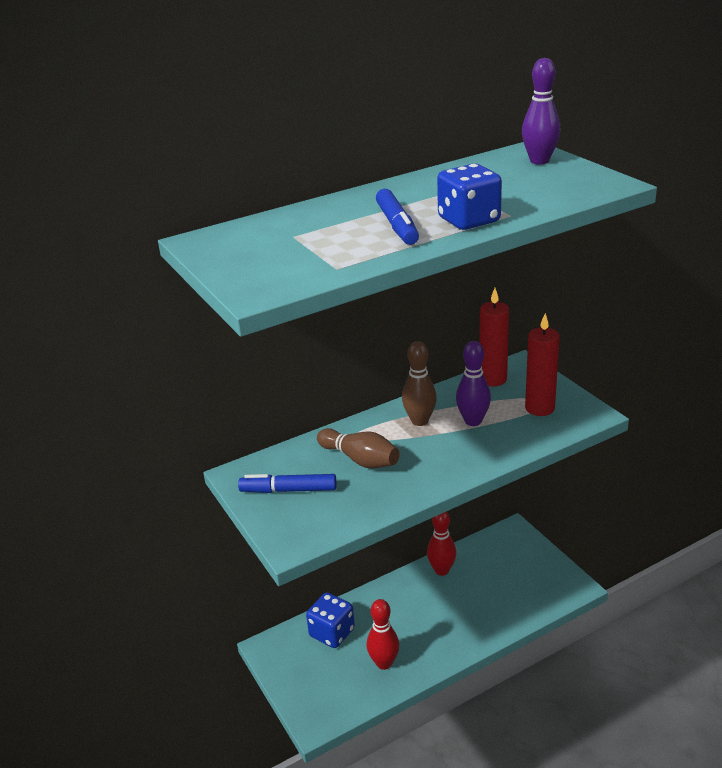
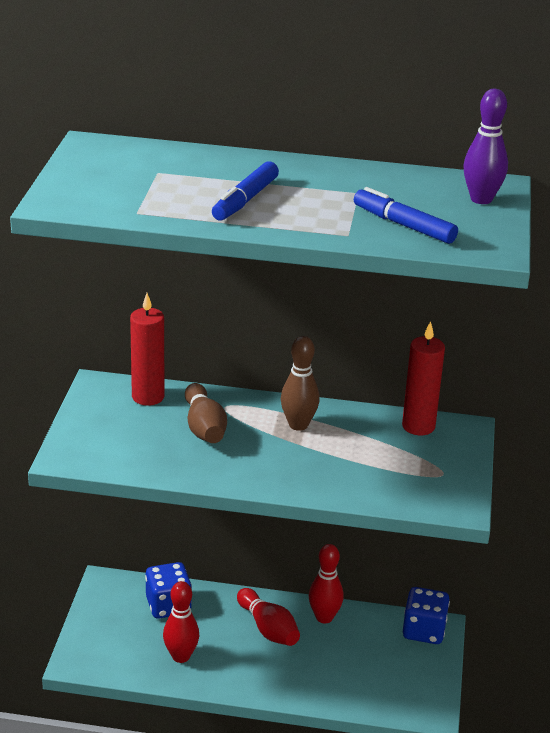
camera: 35 degrees right, 0 degrees up
blue marker [238,474,336,493] -> blue marker moved to [354,187,458,244]
blue dice [437,164,502,230] -> blue dice moved to [403,587,450,644]
purple bowling pin [456,341,491,426] -> none
red candle [525,313,560,416] -> red candle moved to [130,293,165,406]
none -> red bowling pin [237,588,300,646]

